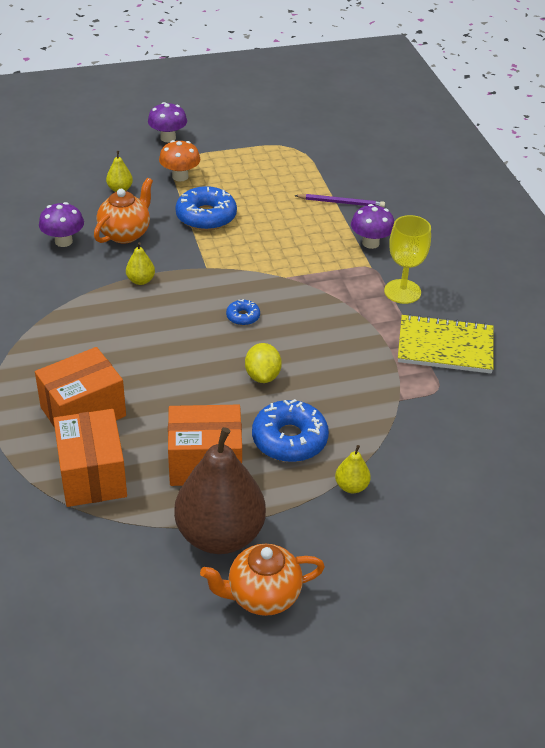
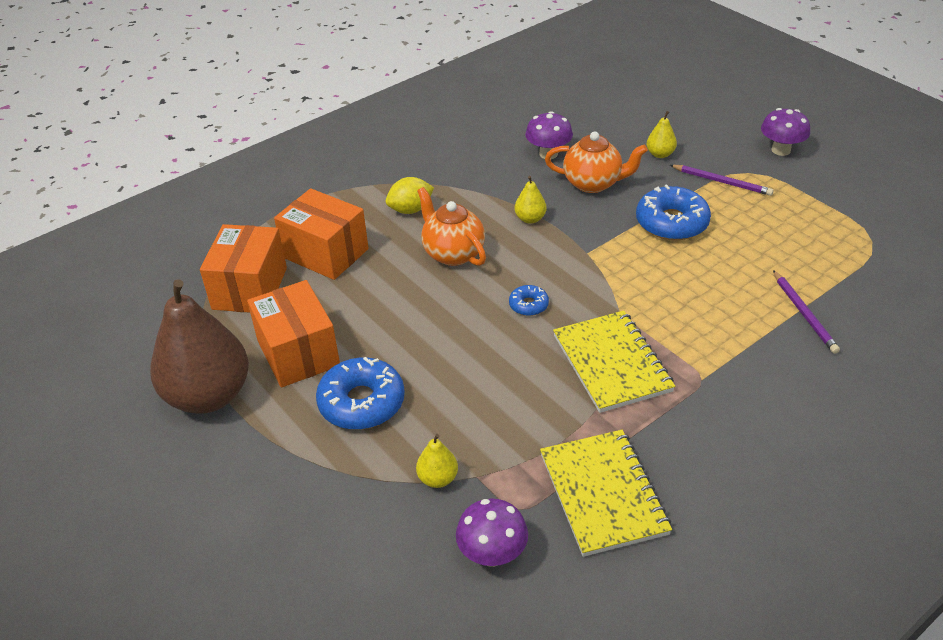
camera: 70 degrees right, 0 degrees up
orange box [54,409,127,507] -> orange box turned 45 degrees counterclockwise [200,224,287,313]
orange mushroom [159,140,200,181] -> purple pencil [670,165,774,196]
orange teapot [200,544,325,616] -> orange teapot moved to [417,187,486,266]
yellow lemon [245,343,282,383] -> yellow lemon moved to [386,177,434,214]
yellow pear [335,445,371,493] -> yellow pear moved to [416,434,458,488]
purple mushroom [351,204,394,249] -> purple mushroom moved to [456,498,528,567]
yellow goblet [384,215,431,304] -> none
none -> yellow notebook [553,311,675,413]

